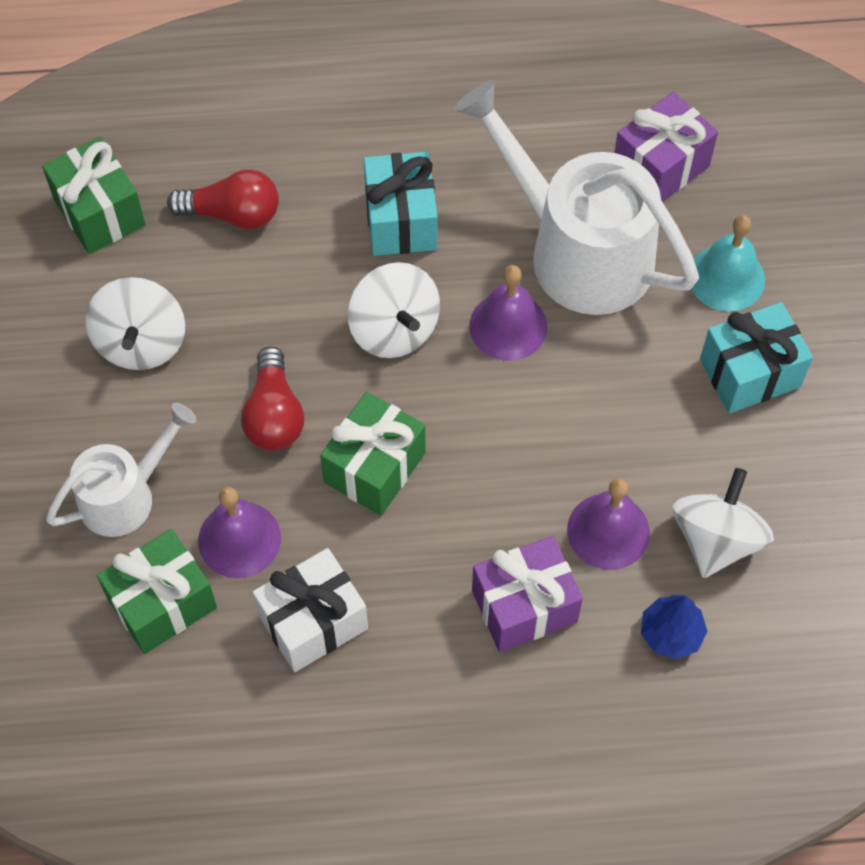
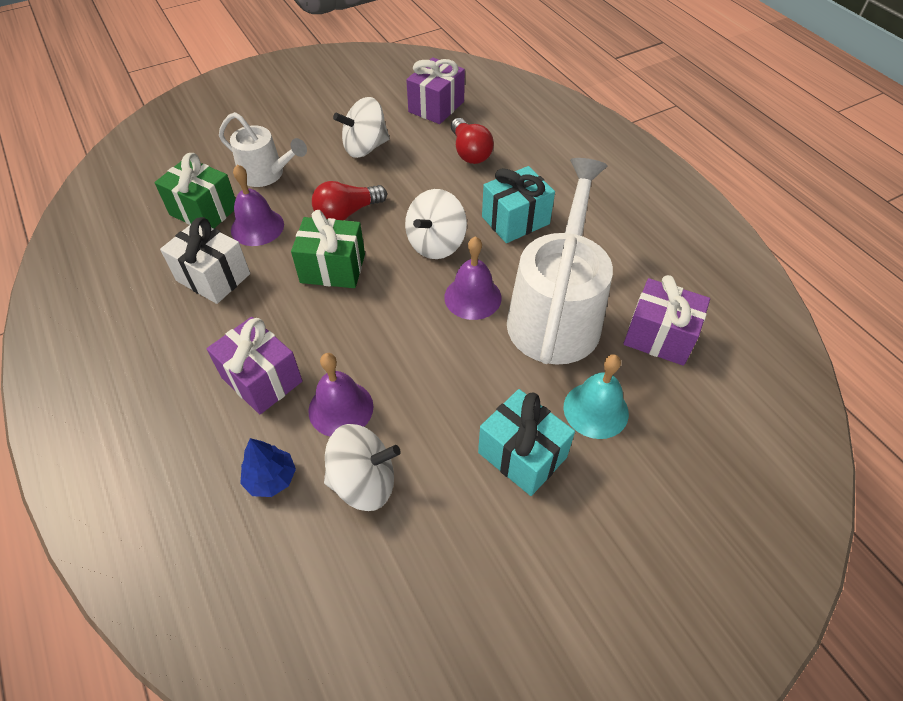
camera: 65 degrees right, 10 degrees down
green gift [42,137,146,254] -> purple gift [406,57,465,124]

